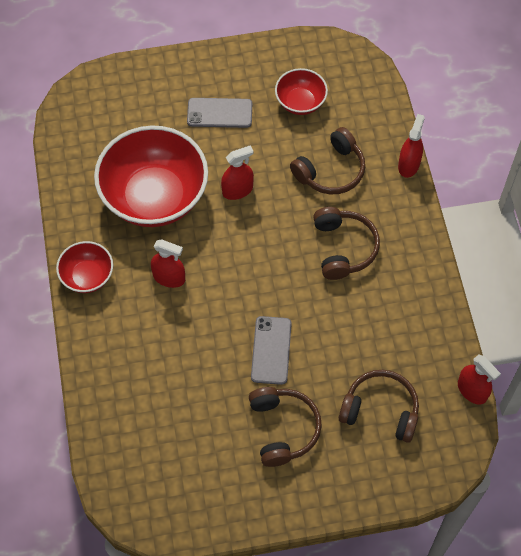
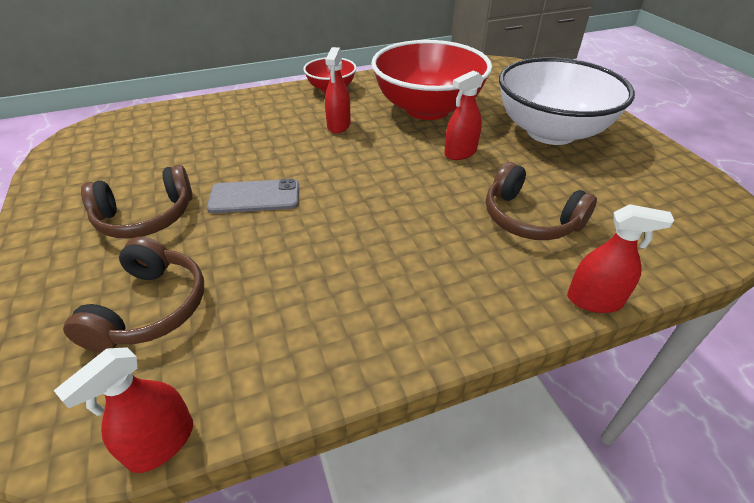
camera: 80 degrees right, 20 degrees down
grey phone [187,98,252,128] -> white bowl [499,57,635,145]
red spray bottle [221,145,254,200] -> red spray bottle turned 90 degrees clockwise [444,70,484,160]
red bowl [275,68,328,115] -> none
brown headphones [313,207,380,280] -> none

